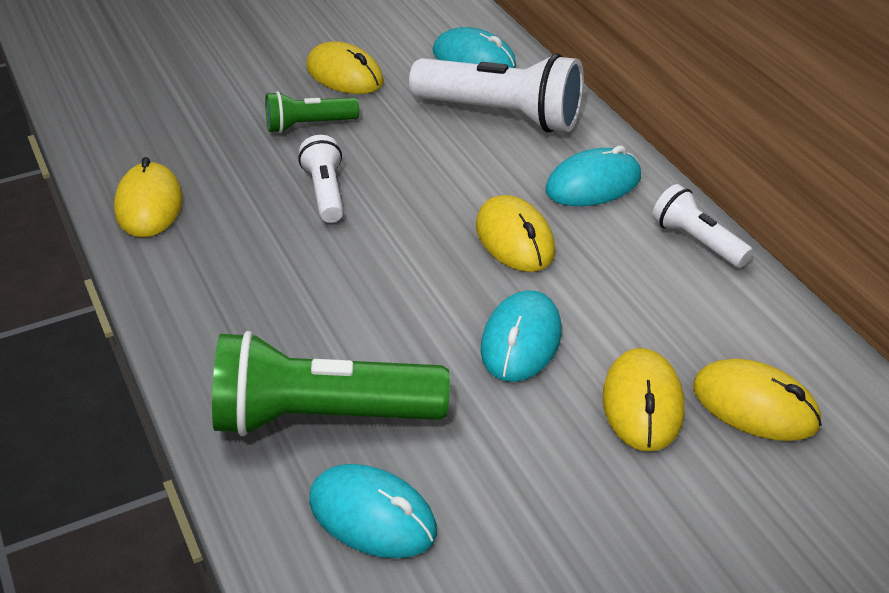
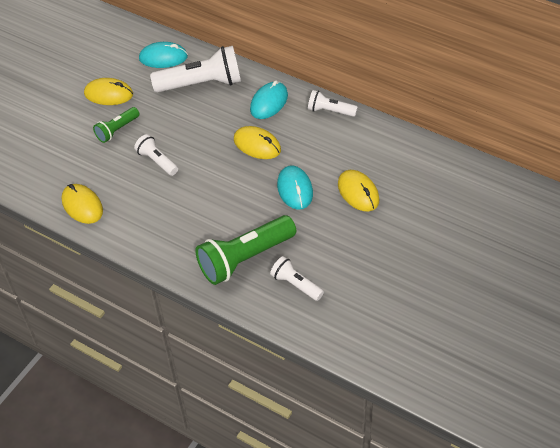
camera: 30 degrees left, 10 degrees up
turquoise mouse [309,464,437,558] -> white flashlight [270,256,324,301]
yellow mouse [693,359,822,441] -> none

